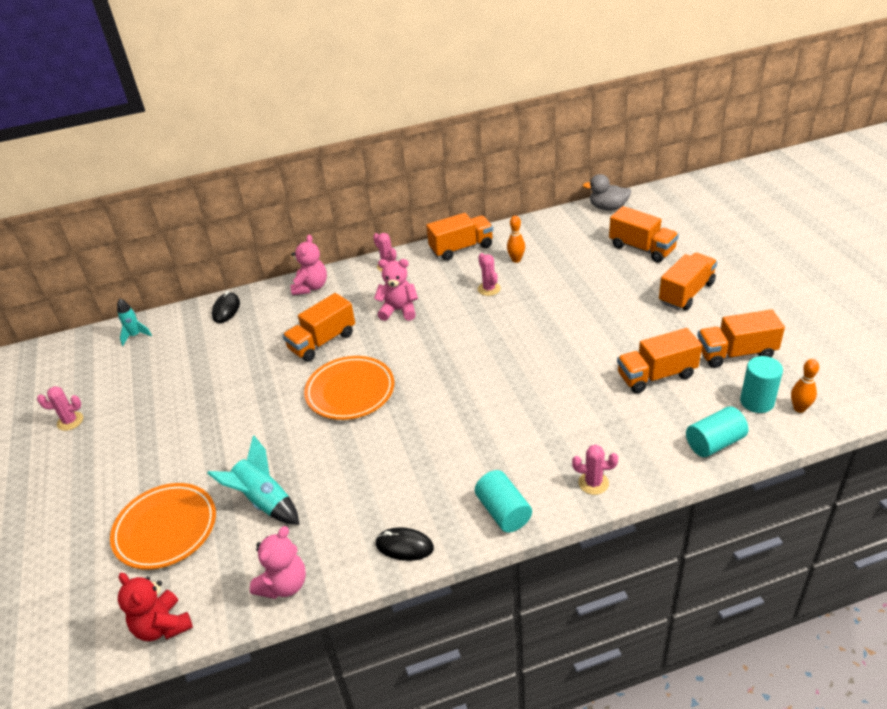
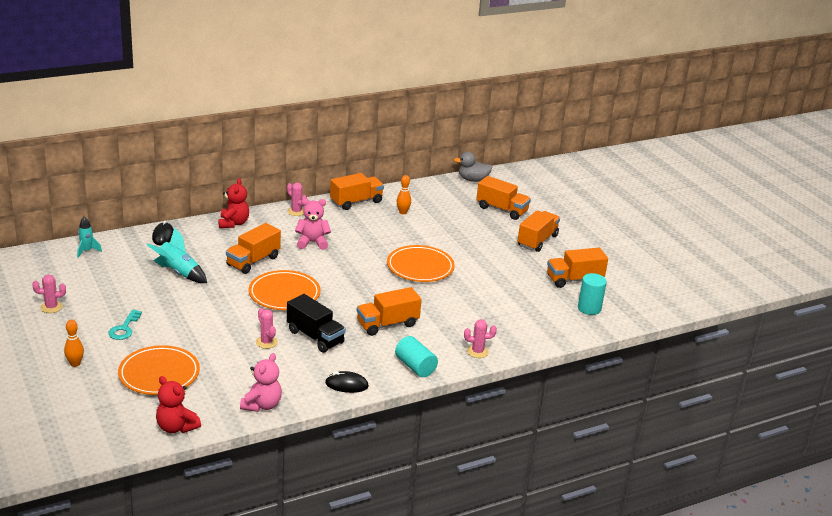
camera: 15 degrees left, 10 degrees down
turquoise rocket [207,435,299,525] -> turquoise rocket moved to [147,227,207,283]
pink teddy bear [291,235,327,295] -> red teddy bear [218,178,249,228]
pink cactus [478,253,501,296] -> pink cactus moved to [256,308,278,349]
orange truck [617,328,702,393] -> orange truck moved to [357,287,422,336]
turquoise cylinder [686,406,748,457] -> none
orange bowling pin [791,359,819,413] -> orange bowling pin moved to [64,320,84,367]
none -> turquoise key [108,309,142,340]
none -> black truck [287,294,346,353]
none -> orange plate [387,245,455,282]

